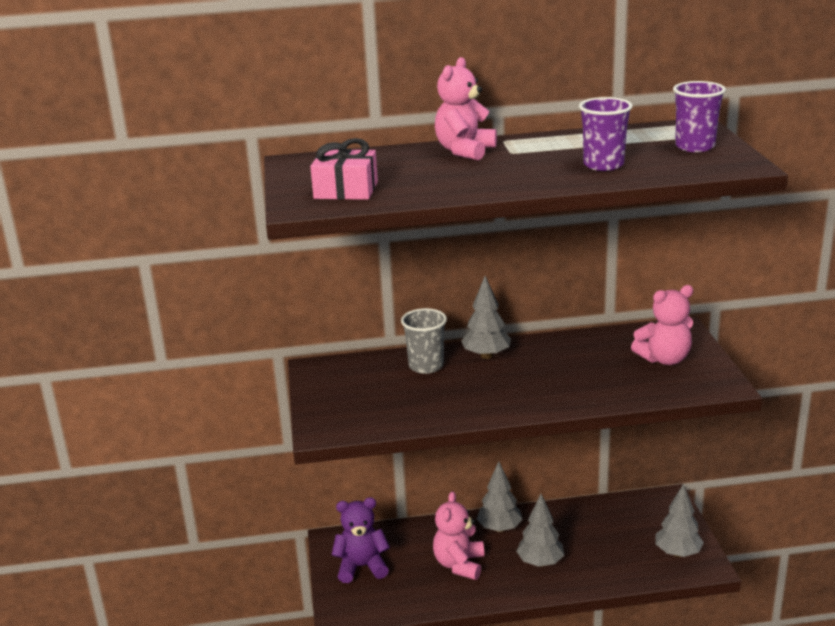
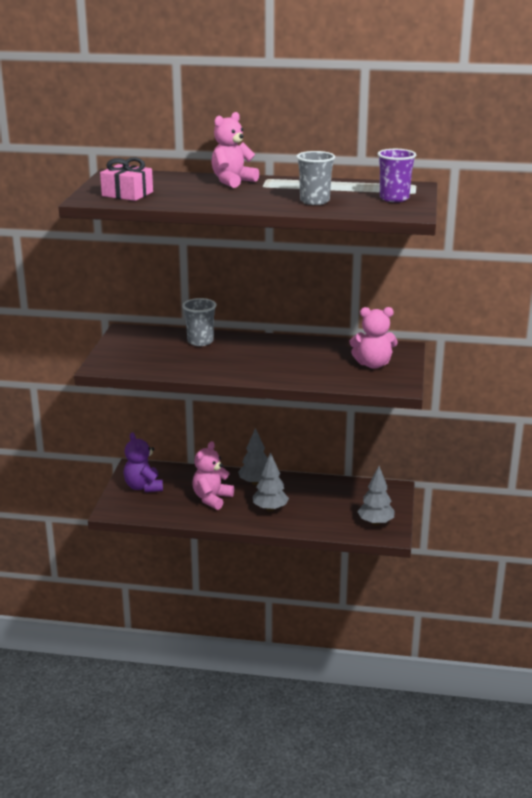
camera: 15 degrees right, 0 degrees up
purple teddy bear [332,497,390,583] -> purple teddy bear turned 120 degrees counterclockwise [123,432,163,492]
grey tree [461,276,511,359] -> none
purple cup [579,97,633,171] -> grey cup [296,151,335,205]

